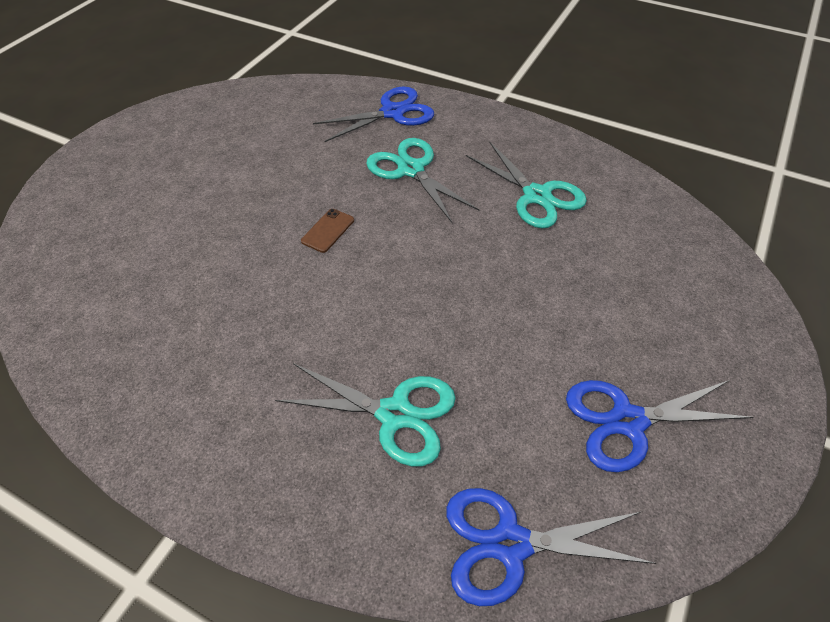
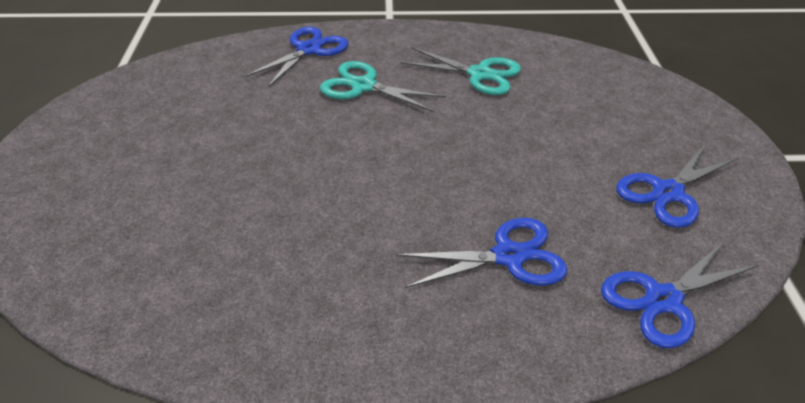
camera: 30 degrees left, 10 degrees down
turquoise scissors [275,363,456,467] -> blue scissors [396,218,568,288]
brown phone [301,209,354,253] -> none

